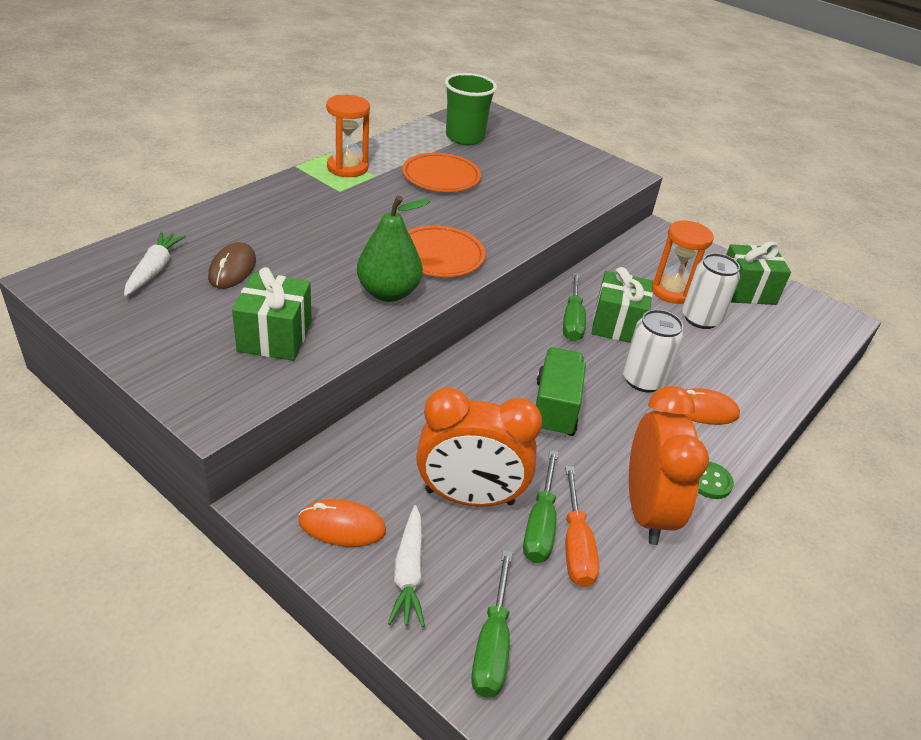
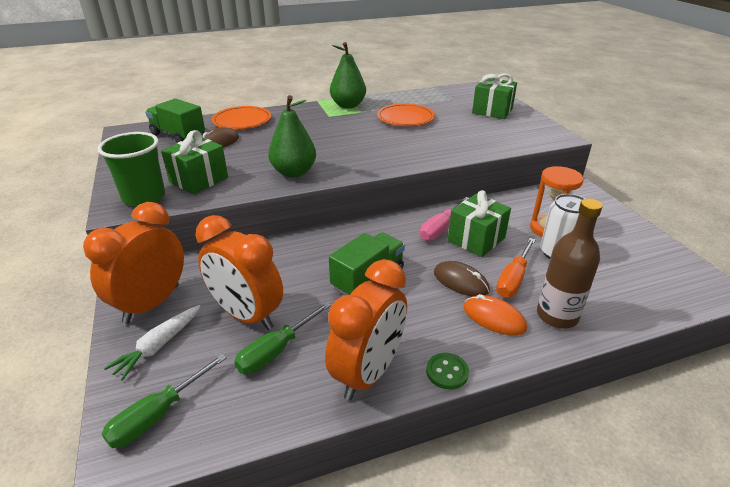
camera: 35 degrees right, 5 degrees down
white carrot [124,231,186,296] -> green truck [145,98,205,143]
orange mouse [299,499,386,547] -> orange clock [83,202,184,324]
orange hourglass [326,95,370,177] -> green pear [330,42,366,108]
orange plate [408,225,486,277] -> orange plate moved to [212,106,271,129]
green cup [445,73,497,145] -> green cup moved to [98,132,165,207]
green screwdriver [563,273,586,341] -> pink screwdriver [420,197,469,241]
orange screwdriver [565,466,599,587] -> orange screwdriver moved to [496,238,536,298]
white can [623,309,684,392] -> brown mouse [434,261,490,296]
green gift [726,241,791,305] -> green gift moved to [472,74,517,119]
none -> brown bottle [537,199,603,328]

